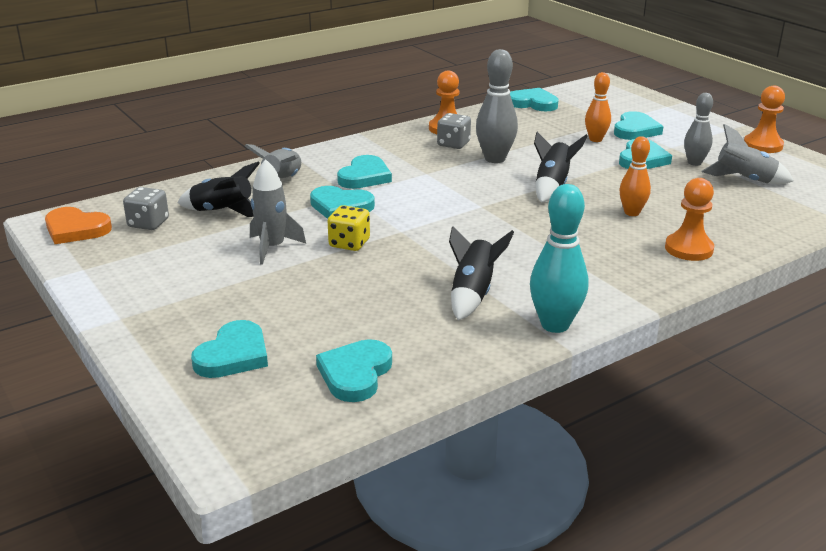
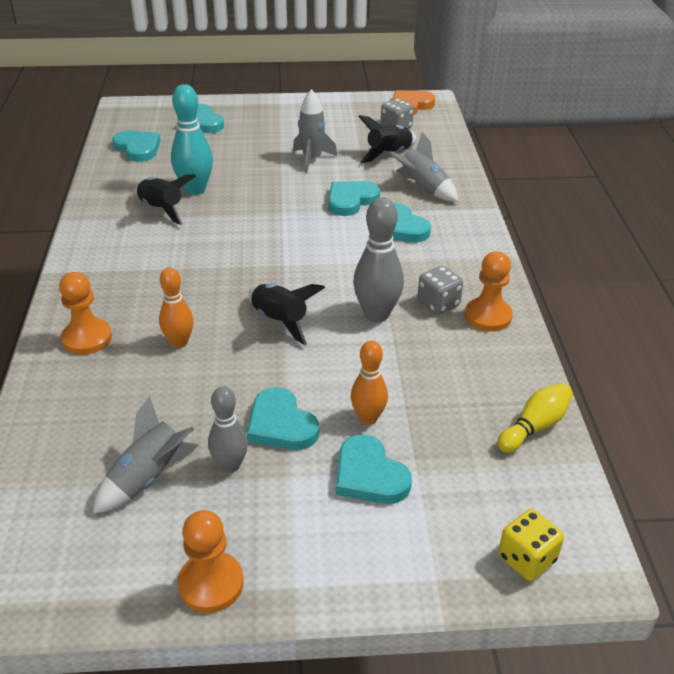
camera: 120 degrees right, 10 degrees up
yellow dice [328,205,370,251] -> yellow dice moved to [498,509,564,581]
turquoise heart [510,88,559,111] -> yellow bowling pin [497,383,573,453]
turquoise bowling pin [530,184,588,333] -> turquoise bowling pin moved to [171,84,213,195]

